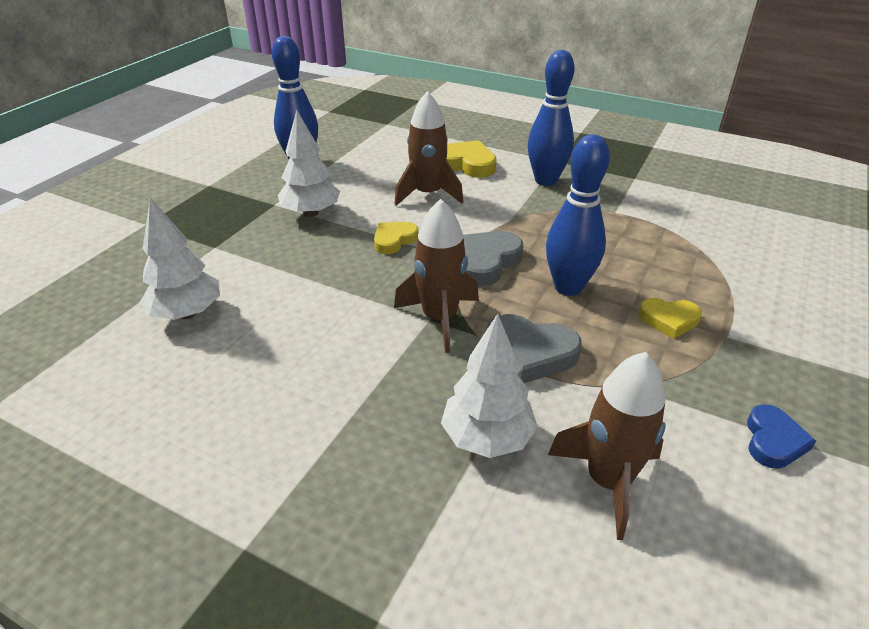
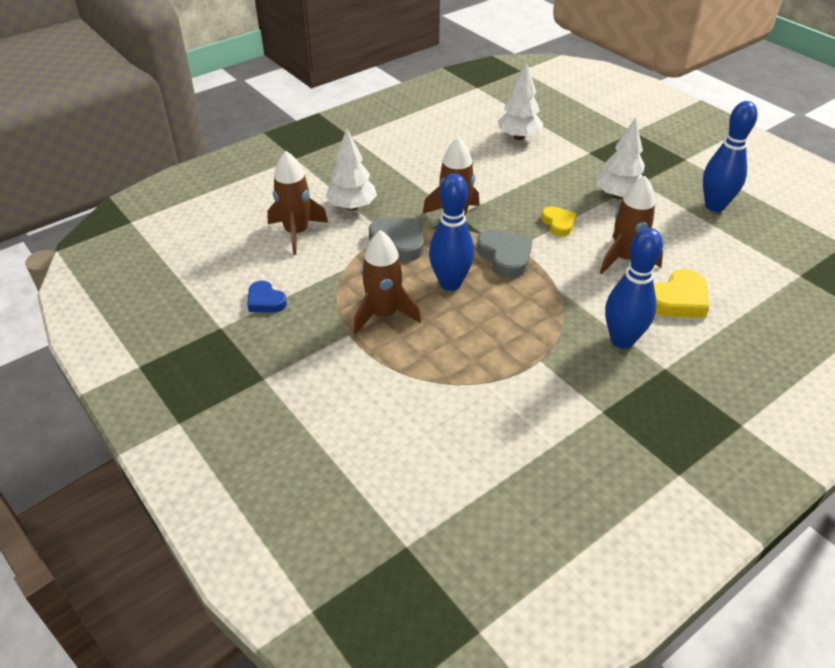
camera: 115 degrees right, 5 degrees up
grey heart [486,314,582,383] -> grey heart turned 90 degrees clockwise [369,218,424,261]
yellow heart [639,298,702,339] -> brown rocket [354,230,422,334]

